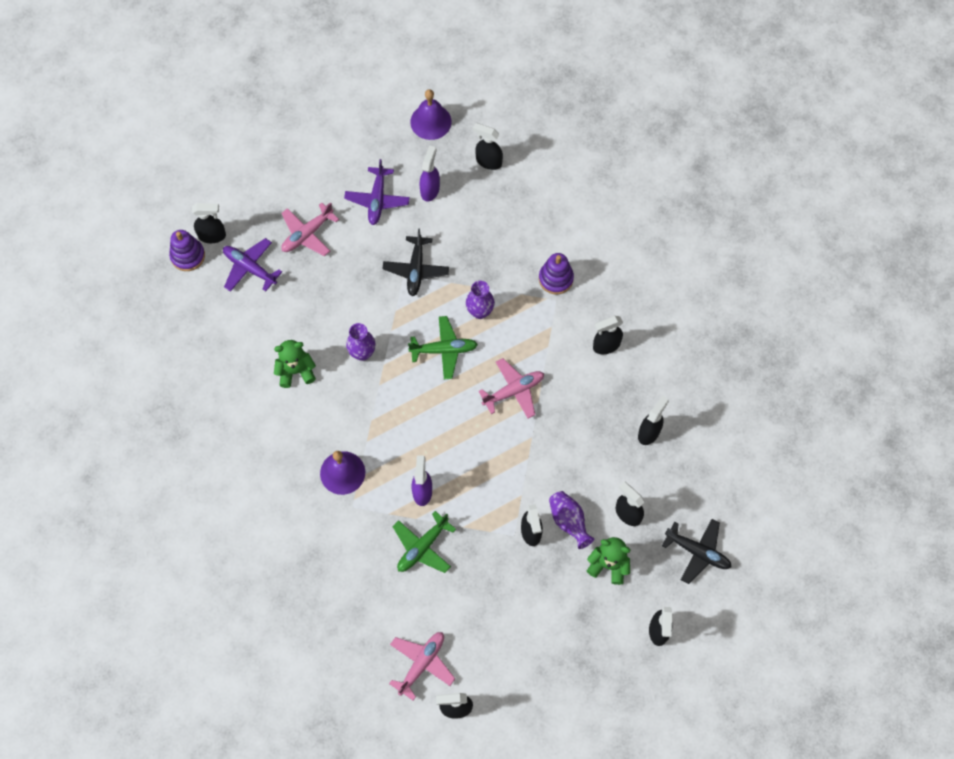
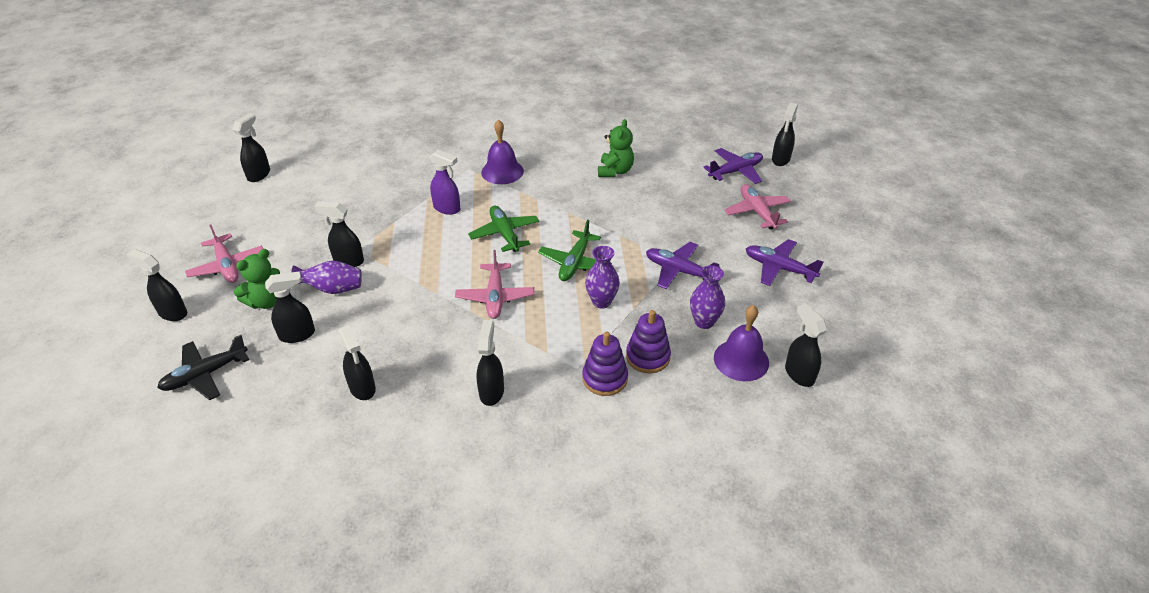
camera: 115 degrees right, 25 degrees down
purple stacking toy [169,230,205,271] -> purple stacking toy moved to [626,310,671,373]
purple vase [346,323,376,361] -> purple vase moved to [690,265,725,329]
black plane [382,228,449,296] -> purple plane [646,242,720,289]
pink plane [389,632,455,700] -> pink plane moved to [185,225,263,283]
green plane [392,511,456,573] -> green plane moved to [468,206,539,252]
purple bell [410,89,452,140] -> purple bell moved to [714,305,769,381]
purple spray bottle [420,145,440,202] -> none
black spray bottle [473,123,503,170] -> black spray bottle turned 75 degrees counterclockwise [785,303,827,387]

